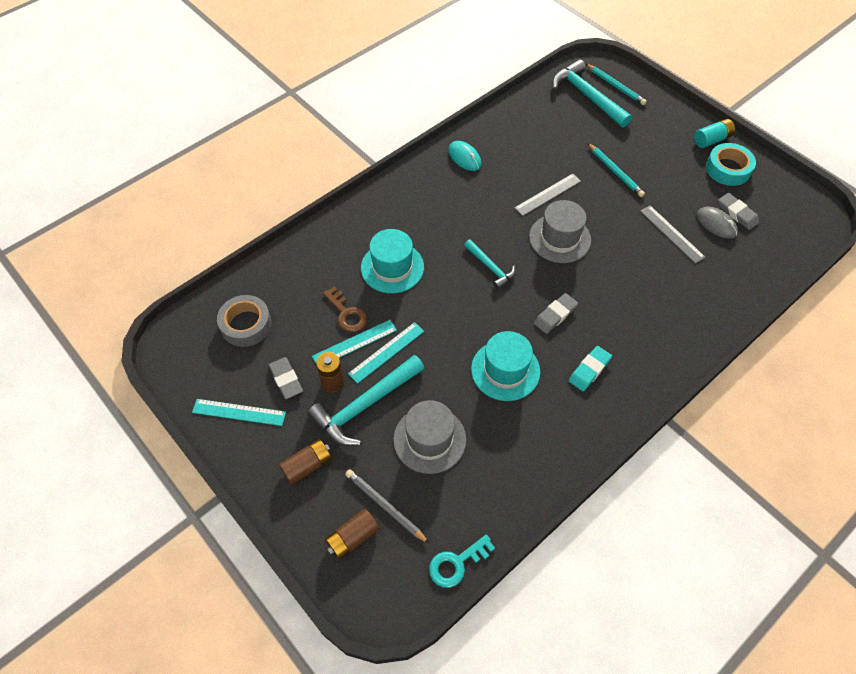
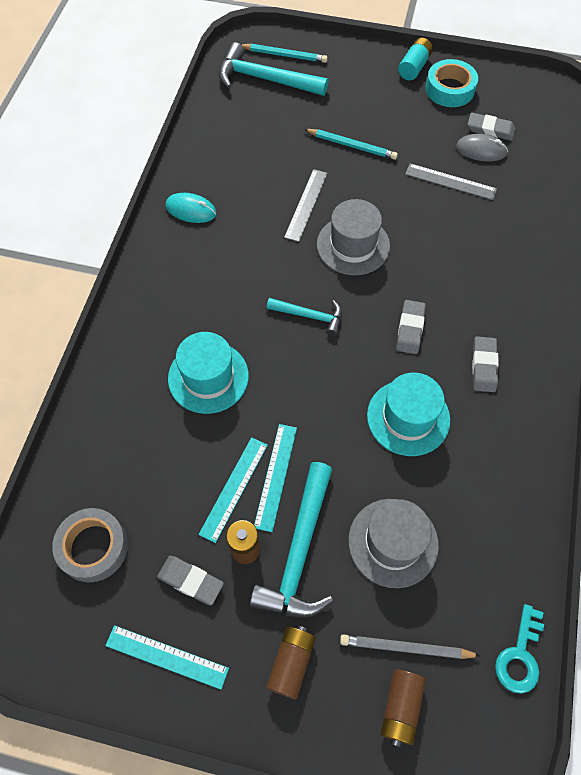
camera: 35 degrees left, 5 degrees up
turquoise ruler [192,399,286,426] -> turquoise ruler turned 45 degrees clockwise [105,625,229,690]
brown key [323,287,367,332] -> none
turquoise eraser [569,346,612,391] -> grey eraser [472,336,499,392]

